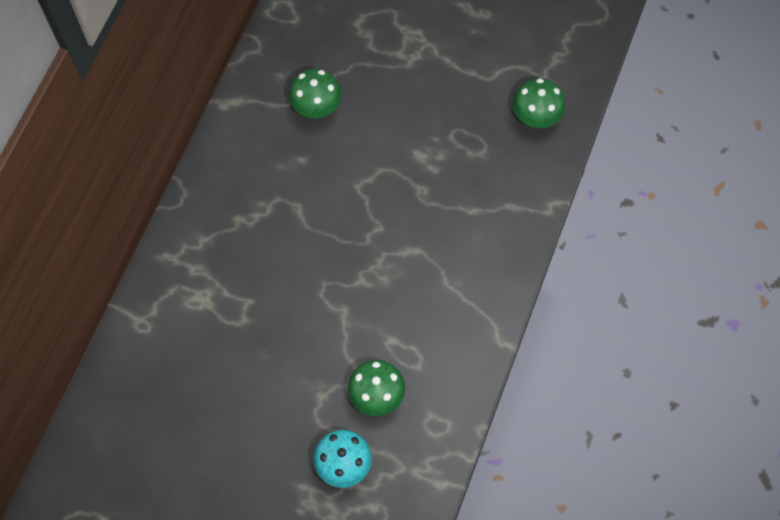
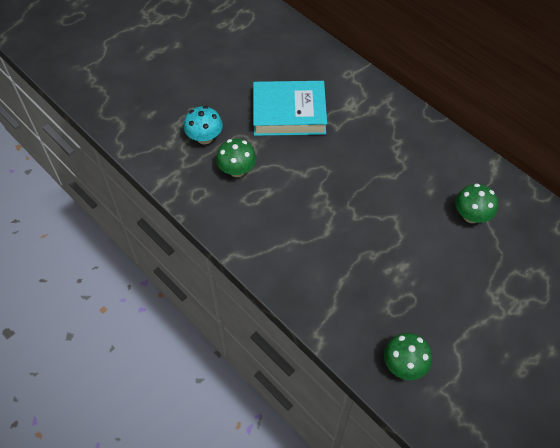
camera: 115 degrees right, 10 degrees down
none -> turquoise book [253,81,327,136]

